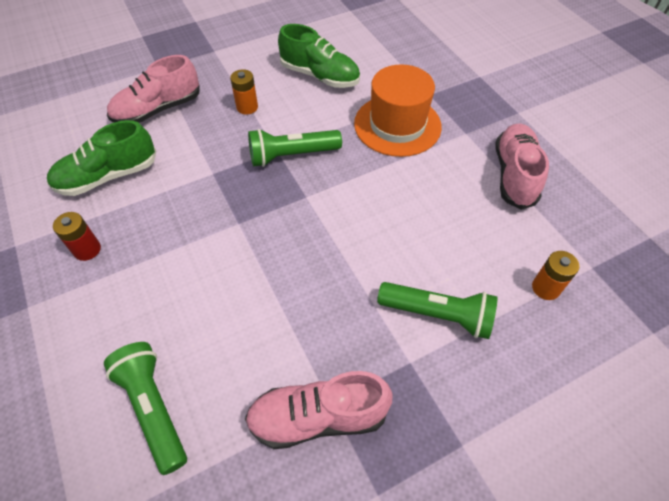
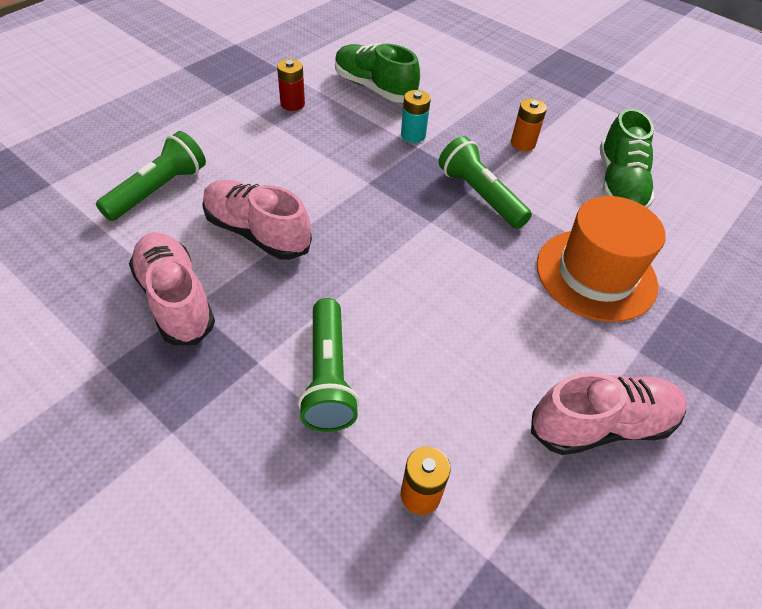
camera: 65 degrees right, 5 degrees down
pink shoe [107,55,199,123] -> pink shoe moved to [202,180,312,260]
none -> turquoise battery [401,90,431,143]

